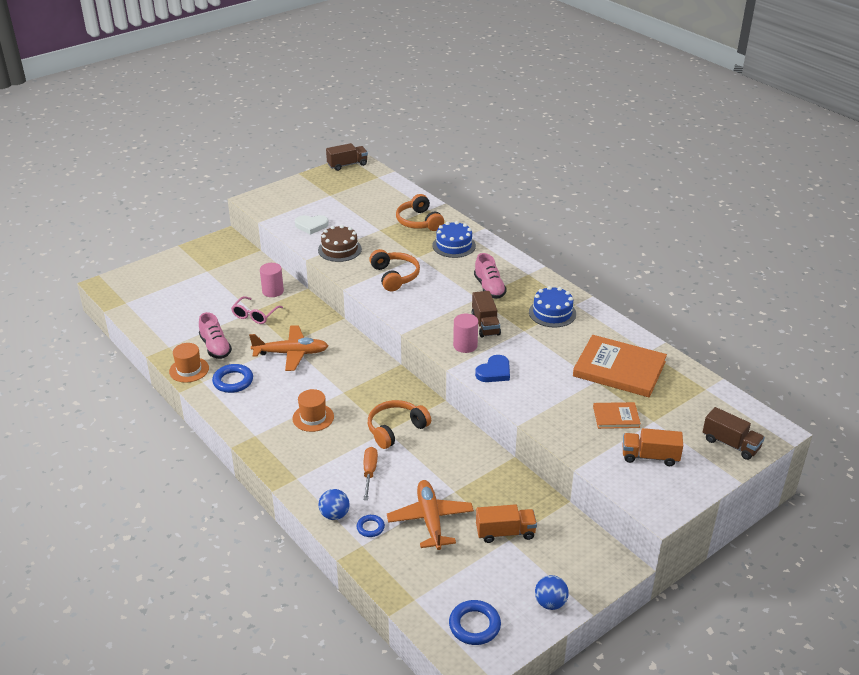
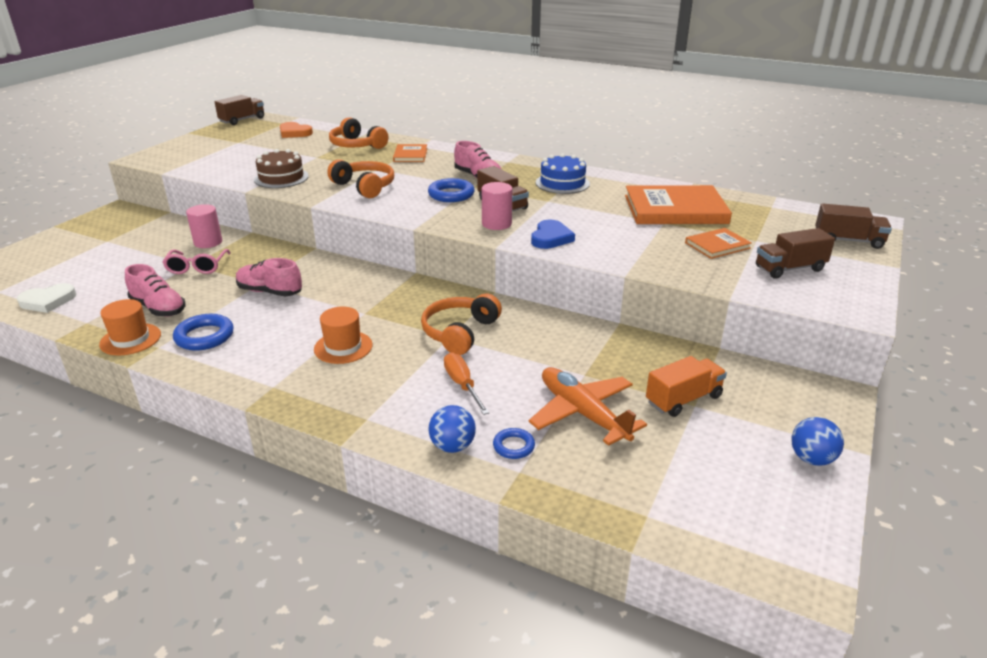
camera: 25 degrees left, 5 degrees down
orange plane [249,325,328,371] -> pink shoe [236,258,302,296]
white heart [295,215,329,235] -> white heart moved to [17,283,76,313]
blue cake [432,221,476,258] -> orange book [393,144,427,162]
blue ring [449,600,501,645] -> blue ring moved to [428,178,475,202]
orange truck [623,428,683,466] -> brown truck [756,228,835,279]
none -> orange heart [280,122,313,138]

